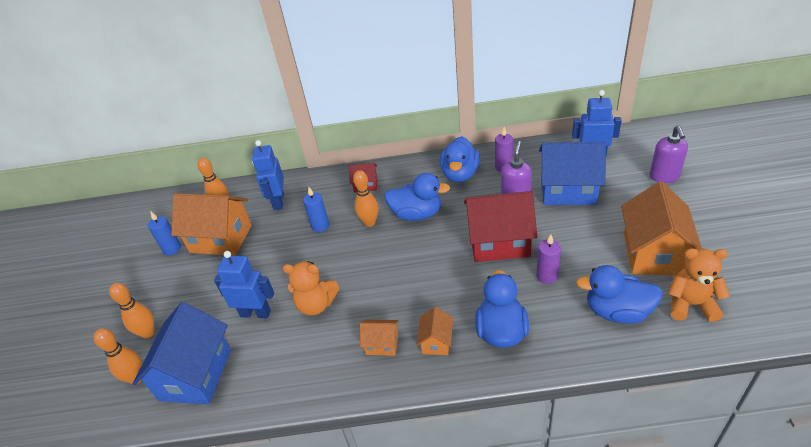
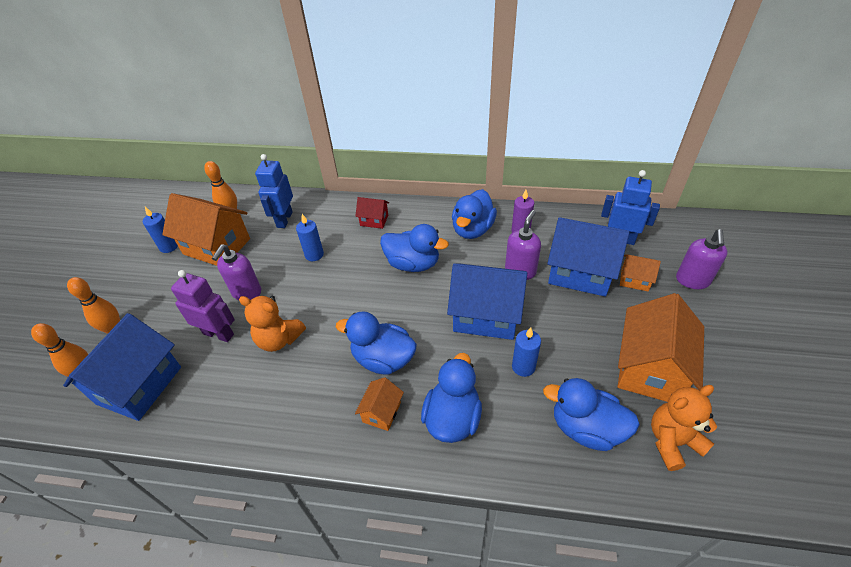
camera: 10 degrees right, 5 degrees up
blue robot [214,251,274,318] -> purple robot [171,270,235,342]
orange bowling pin [353,170,379,227] -> none
orange house [360,320,399,356] -> orange house moved to [620,254,661,292]
red house [464,191,537,262] -> blue house [447,263,527,340]
purple candle [536,234,561,284] -> blue candle [512,327,541,377]
orange teddy bear [668,248,730,322] -> orange teddy bear turned 45 degrees counterclockwise [651,385,717,471]
none -> purple soap dispenser [212,244,261,300]
none -> blue duck [336,311,417,375]

